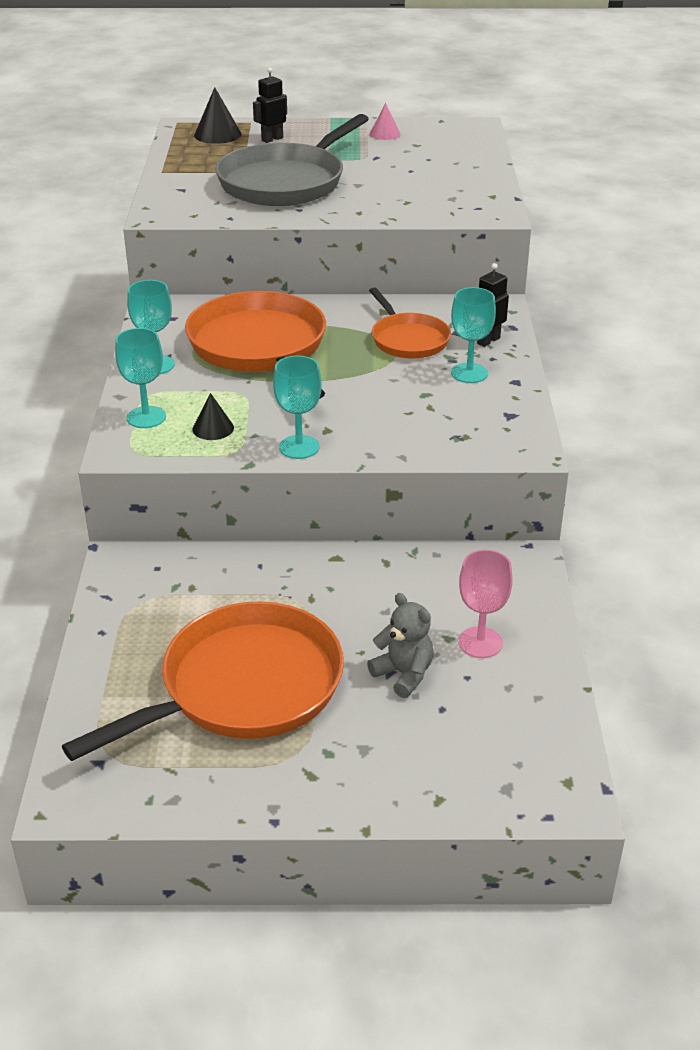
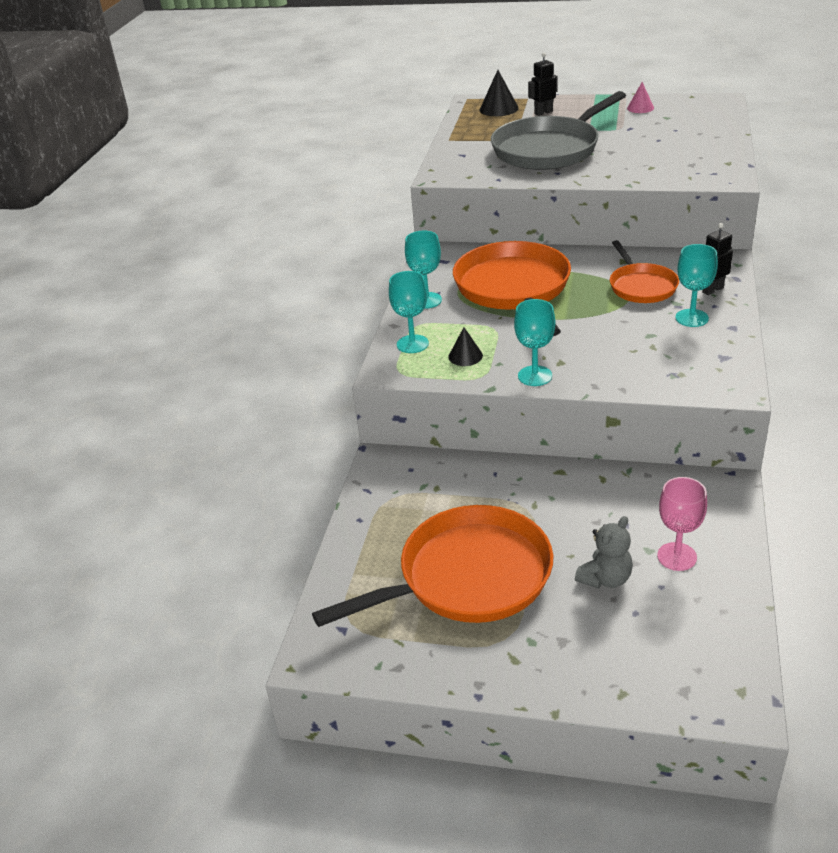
camera: 15 degrees right, 0 degrees up
grey teddy bear [367,593,433,698] -> grey teddy bear turned 75 degrees clockwise [575,516,633,589]

